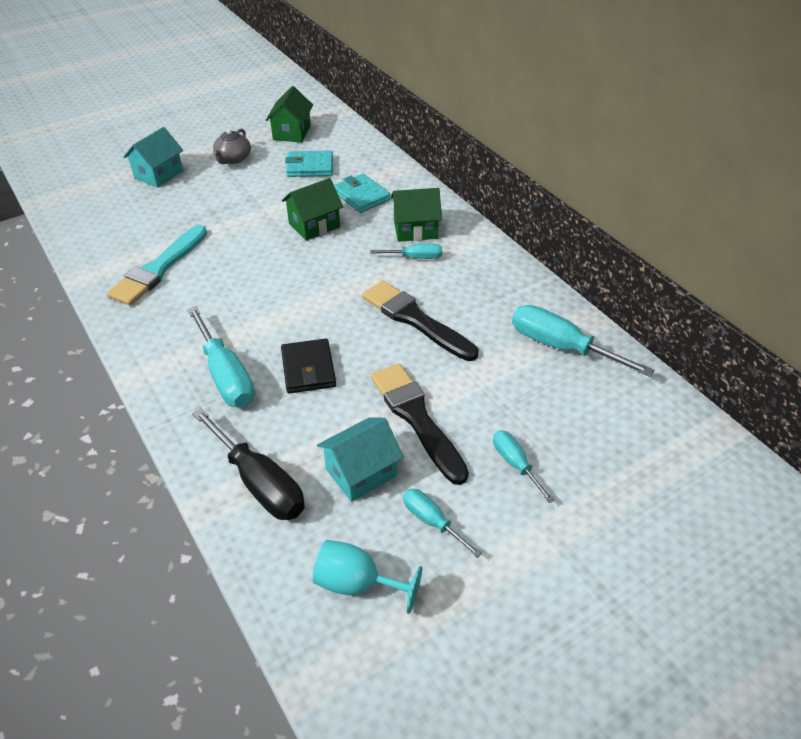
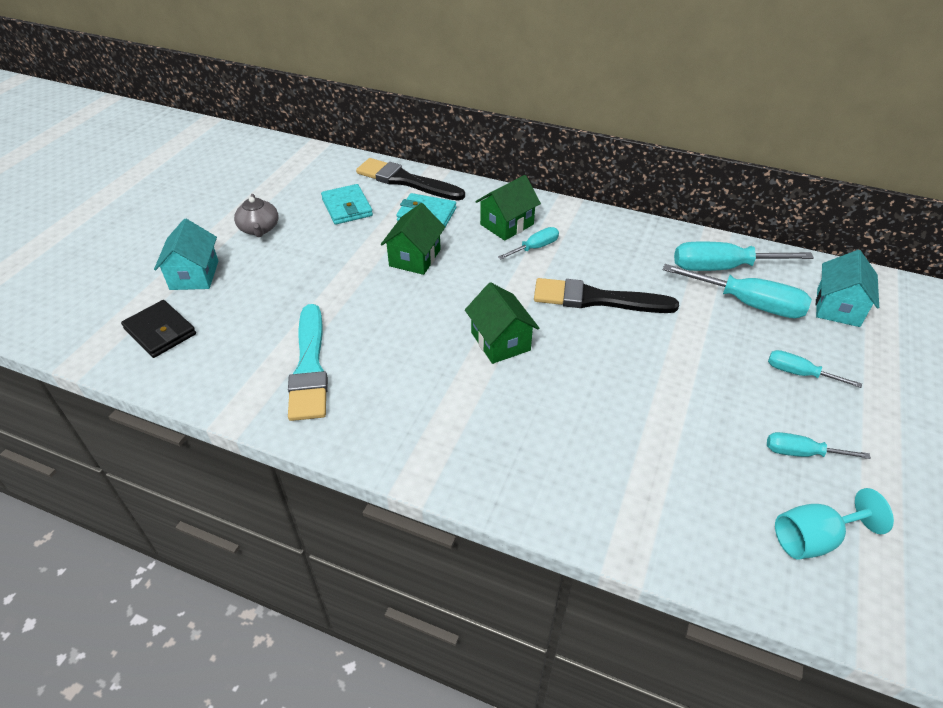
camera: 35 degrees left, 0 degrees up
turquoise screwdriver [187,306,255,408] -> turquoise screwdriver moved to [663,264,812,318]
black screwdriver [192,408,305,520] -> none
green house [266,86,313,143] -> green house moved to [465,282,539,364]
black wallet [281,339,336,394] -> black wallet moved to [121,300,196,358]
turquoise wallet [285,150,333,177] -> turquoise wallet turned 75 degrees counterclockwise [321,184,373,225]
turquoise house [317,417,404,502] -> turquoise house moved to [816,250,879,327]
black brush [371,363,469,485] -> black brush moved to [356,158,465,201]

